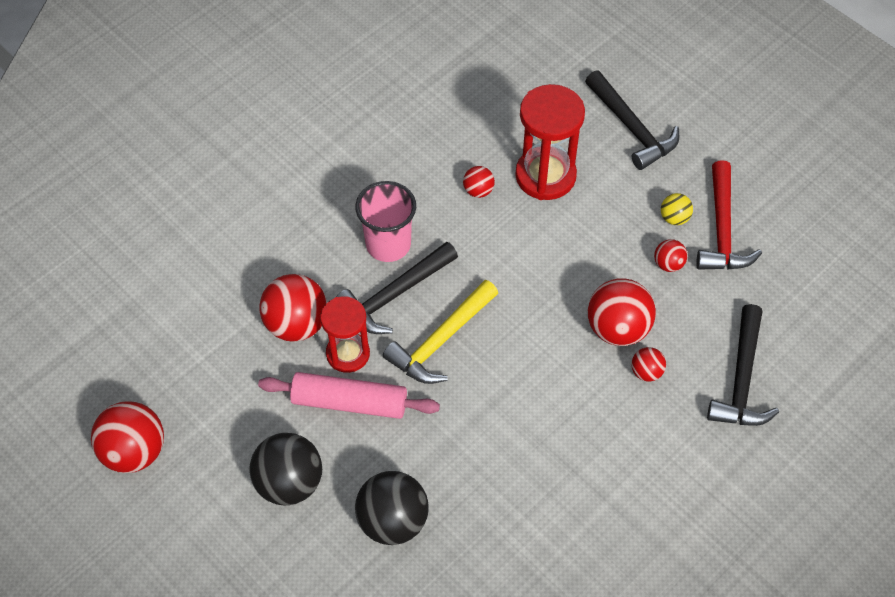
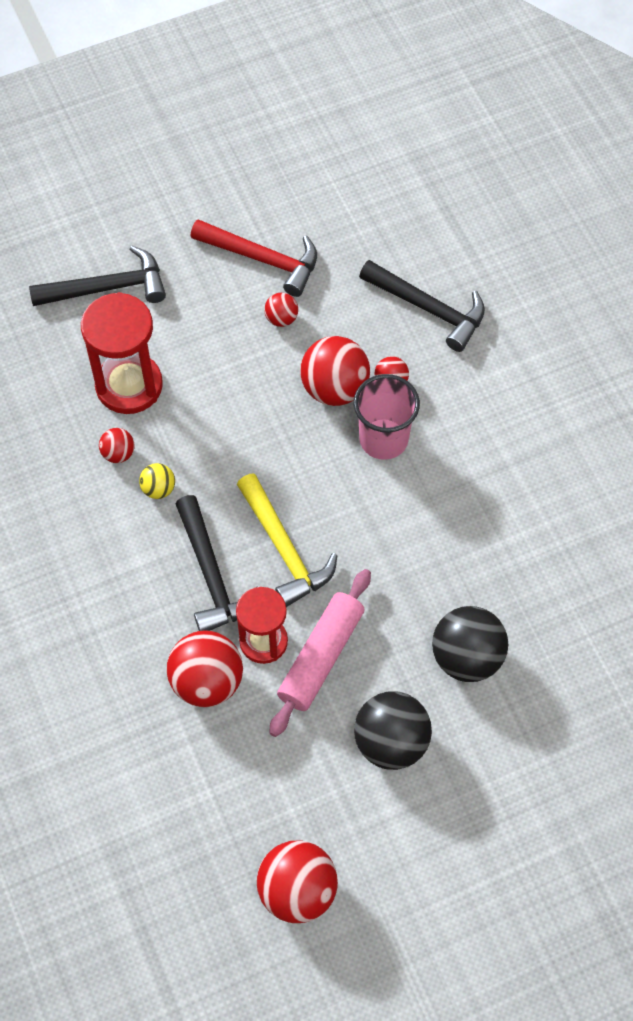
camera: 70 degrees left, 5 degrees up
pink cup [355,181,416,262] -> pink cup moved to [353,374,420,460]
yellow ball [661,193,693,225] -> yellow ball moved to [139,463,175,499]

